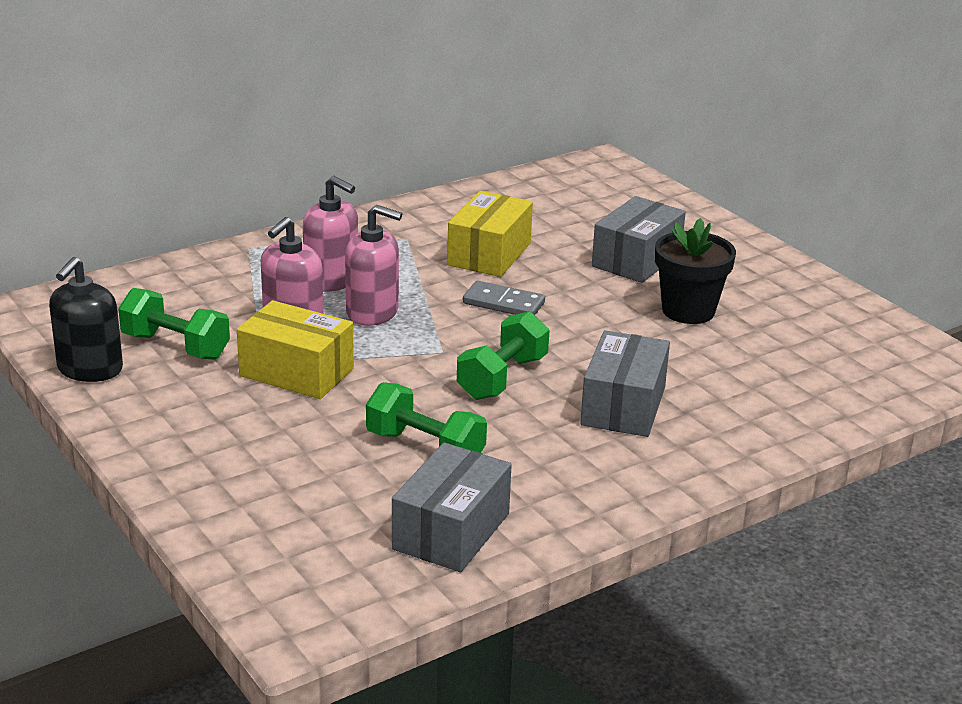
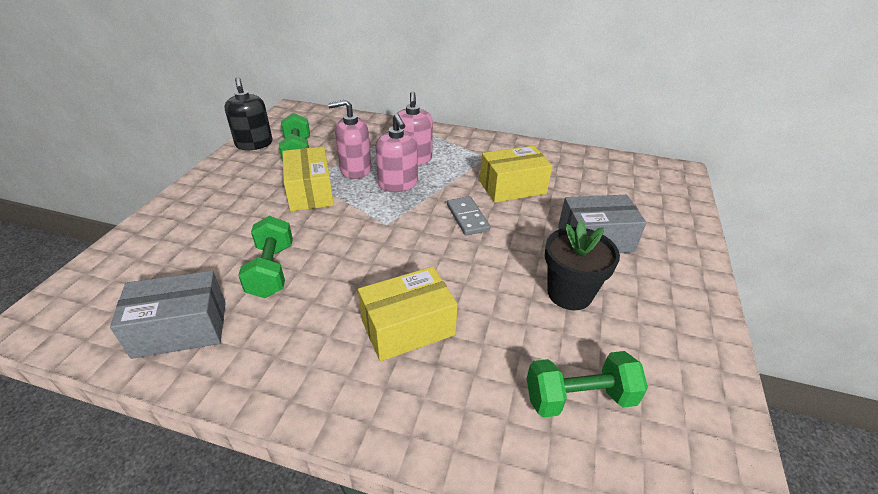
camera: 50 degrees right, 10 degrees up
black soap dispenser [49,257,123,382] -> black soap dispenser turned 90 degrees counterclockwise [224,77,273,150]
green dumbbell [457,311,550,400] -> green dumbbell moved to [527,351,648,418]
grey box [580,330,670,437] -> yellow box [358,266,458,362]

